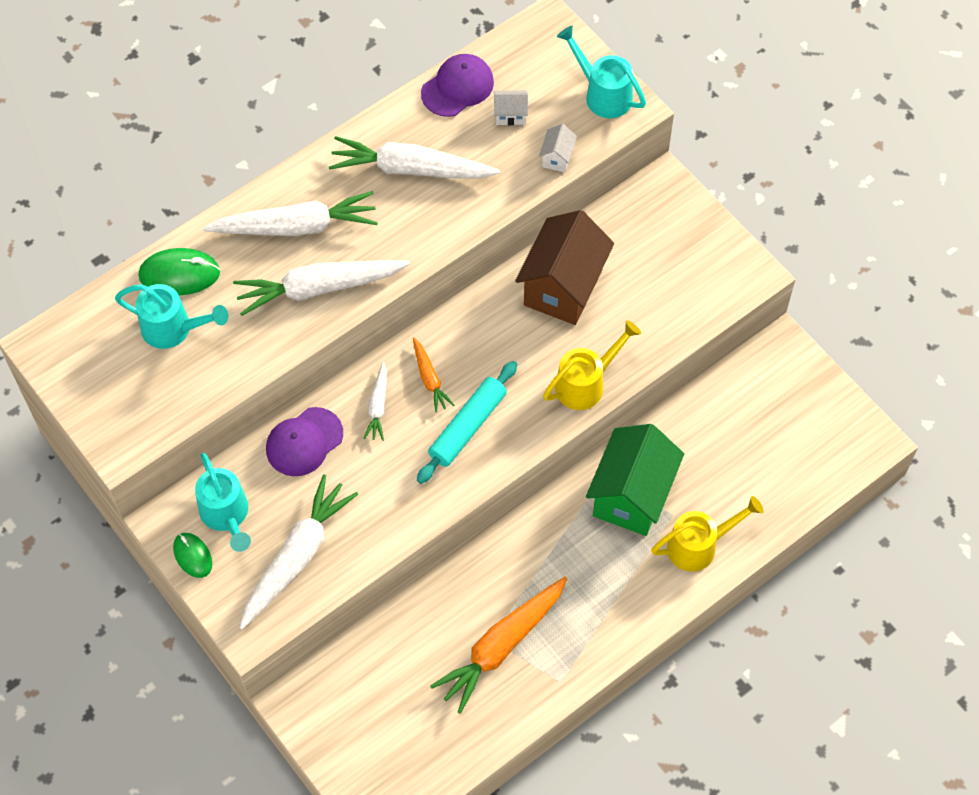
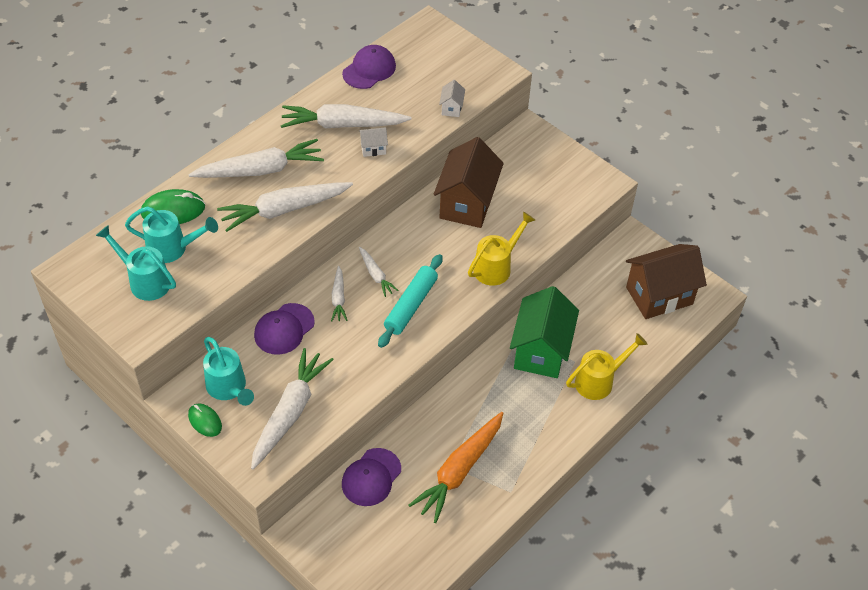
camera: 10 degrees left, 10 degrees down
orange carrot [413,337,454,412] -> white carrot [359,247,399,297]
white house [494,90,528,125] -> white house moved to [359,127,388,157]
turquoise watering can [557,26,646,118] -> turquoise watering can moved to [96,225,176,301]
none -> purple cap [342,448,401,506]
none -> brown house [626,244,707,319]

